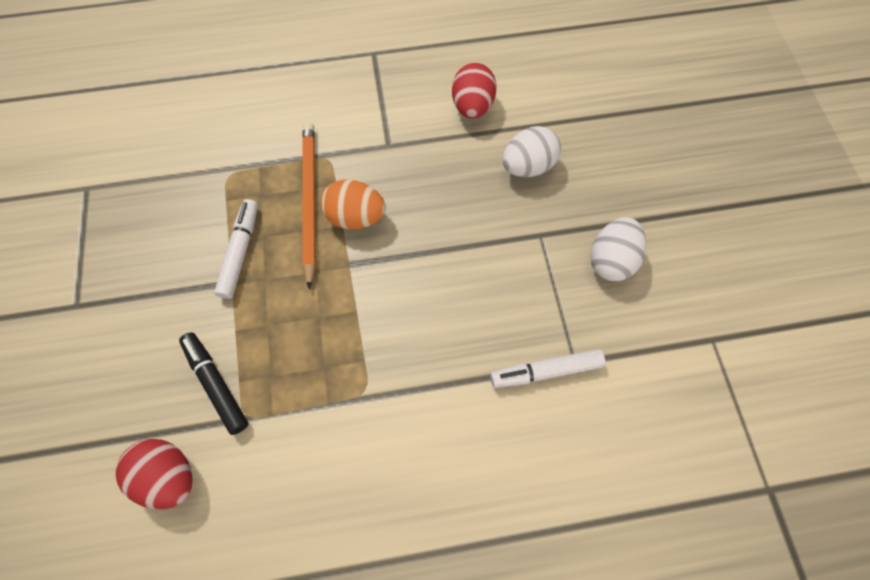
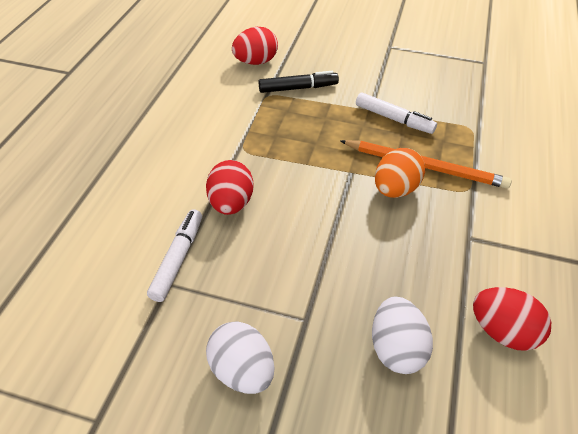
camera: 115 degrees right, 20 degrees down
none -> red egg [206,160,254,215]

